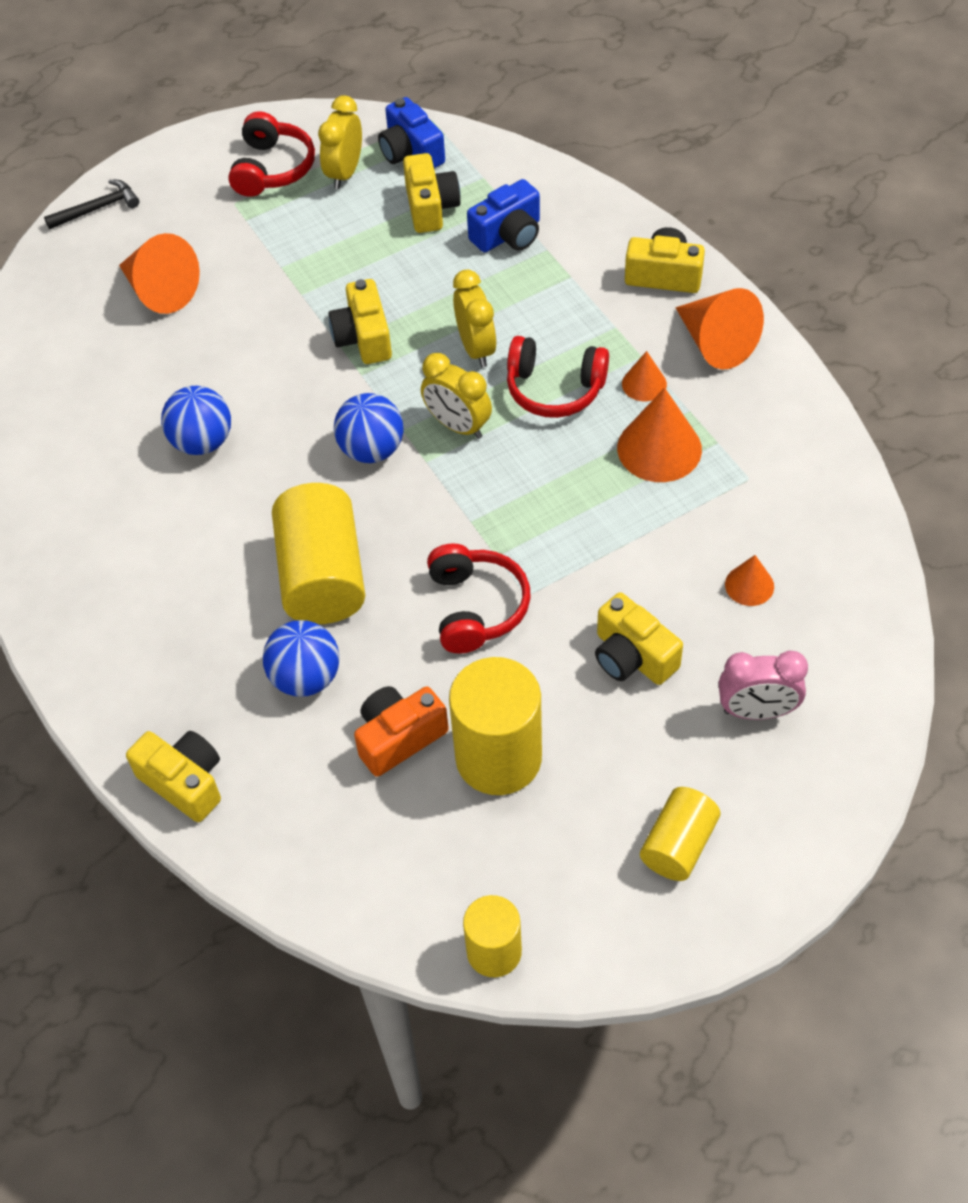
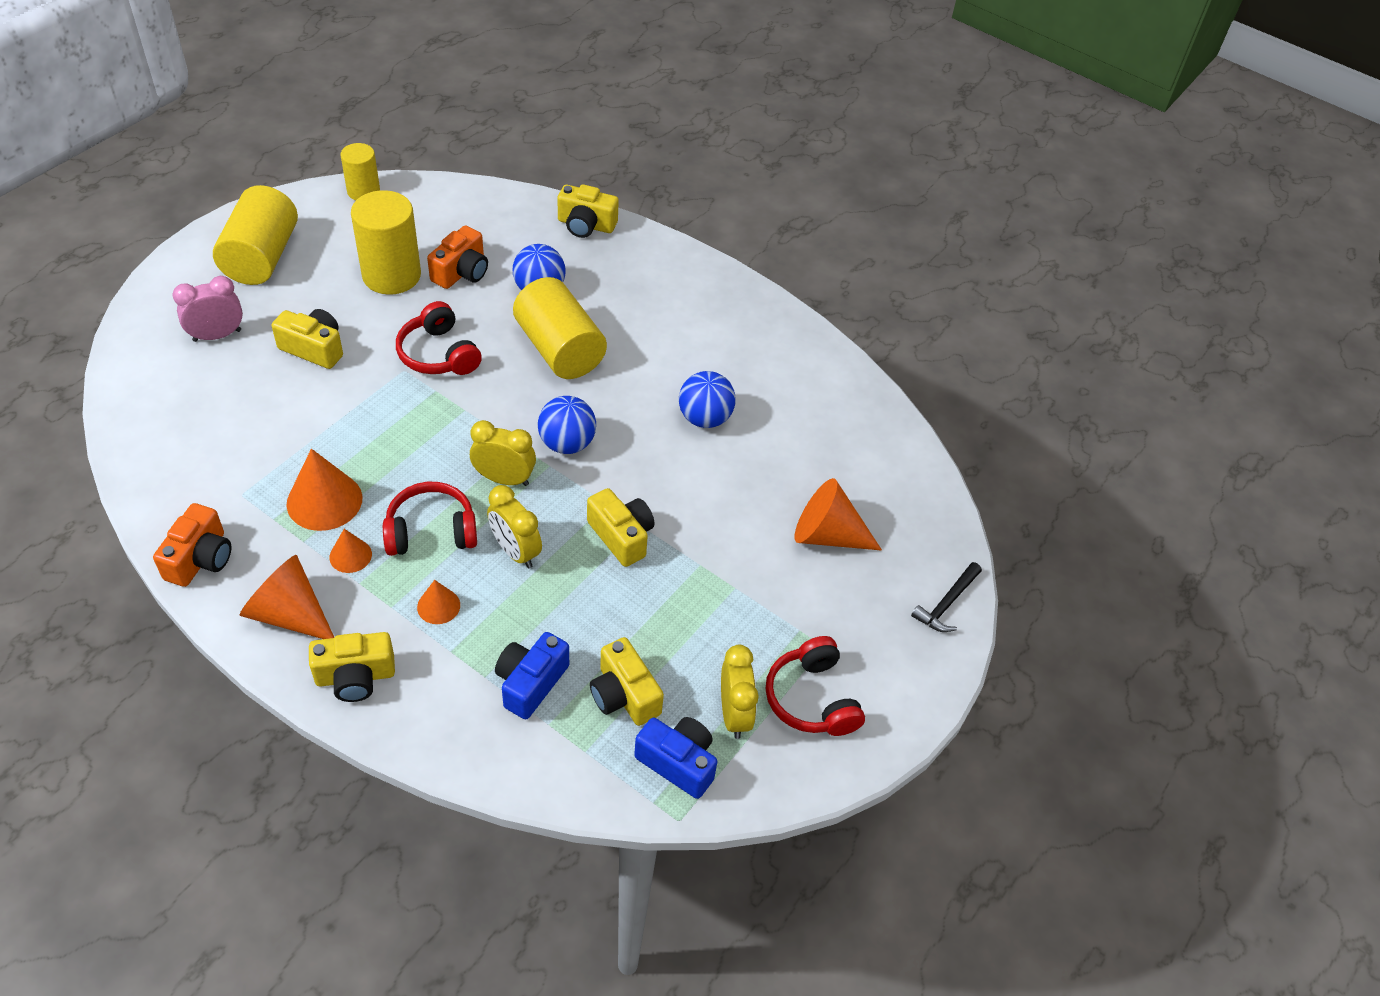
camera: 150 degrees right, 5 degrees down
yellow cylinder [640,787,721,881] -> yellow cylinder [213,185,298,285], size x1.69
orange cone [725,555,774,606] -> orange cone moved to [417,580,460,624]
none -> orange camera [153,503,231,587]

